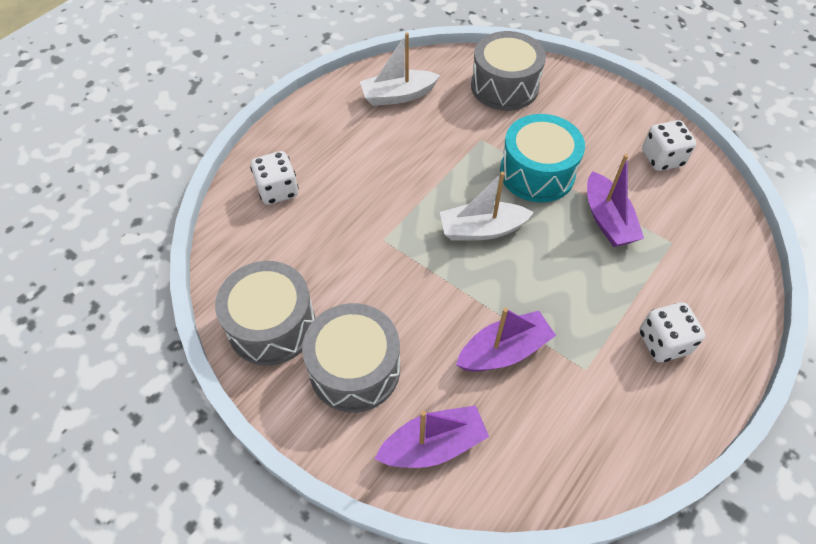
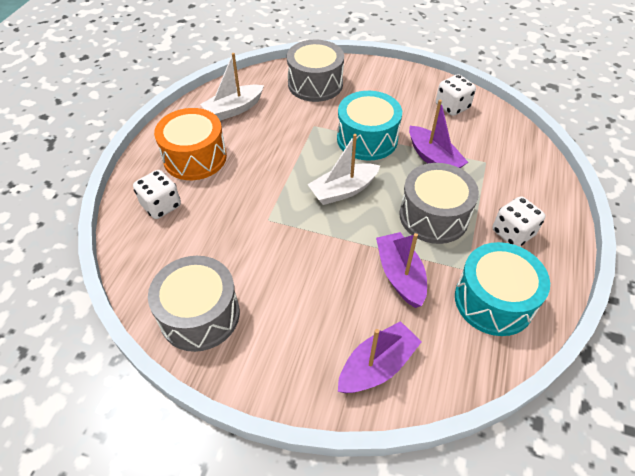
camera: 20 degrees left, 5 degrees down
grey drum [302,303,400,413] -> grey drum moved to [399,163,479,244]
purple boat [456,308,556,371] -> purple boat turned 60 degrees counterclockwise [376,232,427,308]
none -> orange drum [154,108,227,180]
none -> turquoise drum [455,242,550,336]

